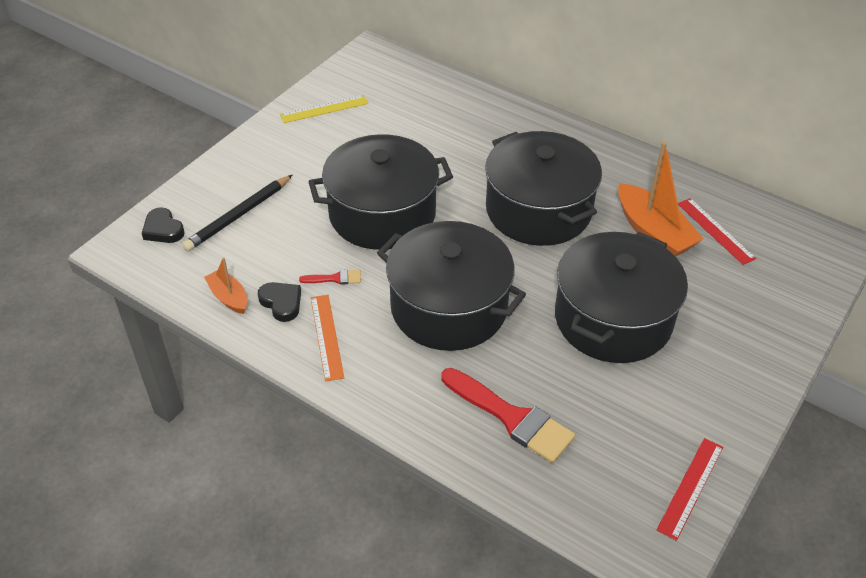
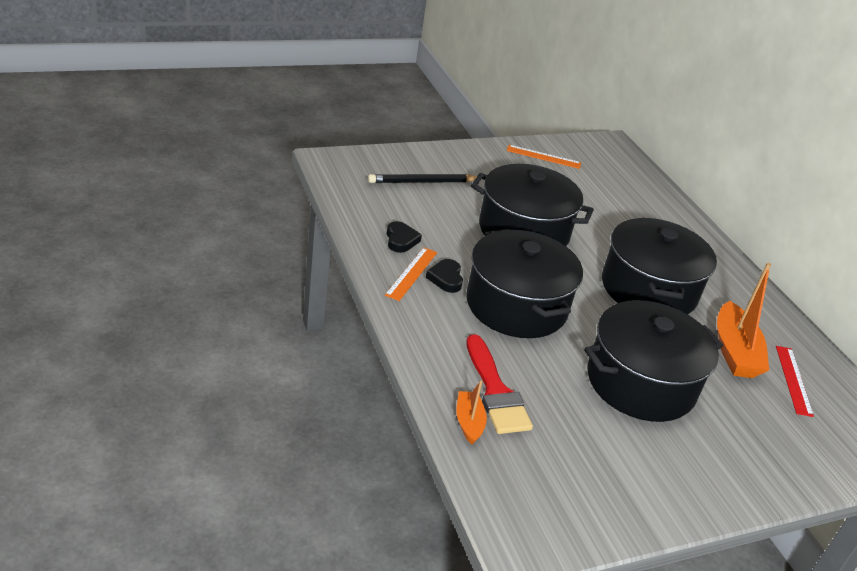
camera: 30 degrees right, 10 degrees down
black heart [142,207,184,243] -> black heart moved to [426,259,463,293]
orange boat [204,258,247,314] -> orange boat moved to [456,380,487,445]
yellow ruler [280,95,369,123] -> orange ruler [507,145,581,169]
red brush [299,270,361,285] -> none
red ruler [657,438,723,541] -> none

